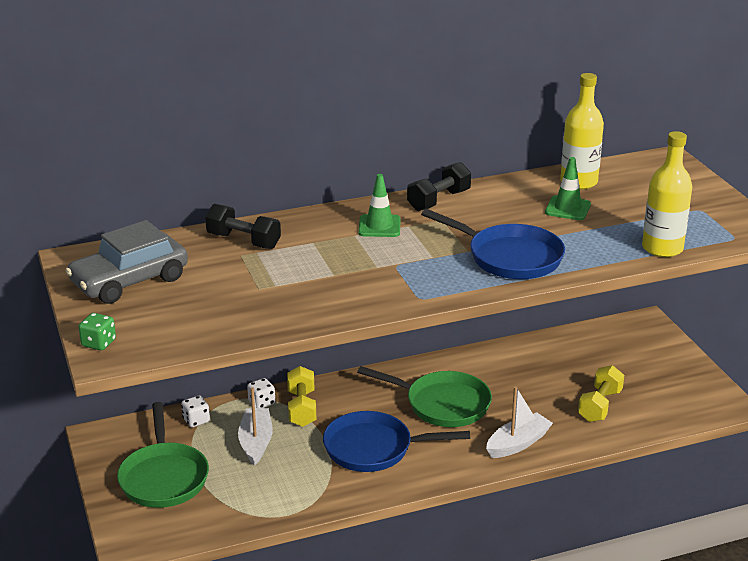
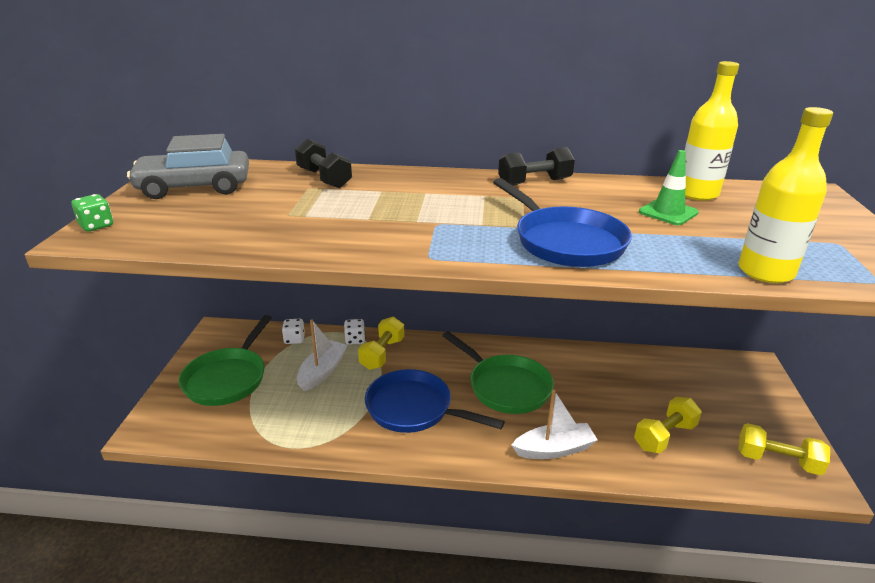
camera: 25 degrees right, 0 degrees up
green traffic cone [358,174,401,237] -> none
none -> yellow dumbbell [738,423,830,475]

